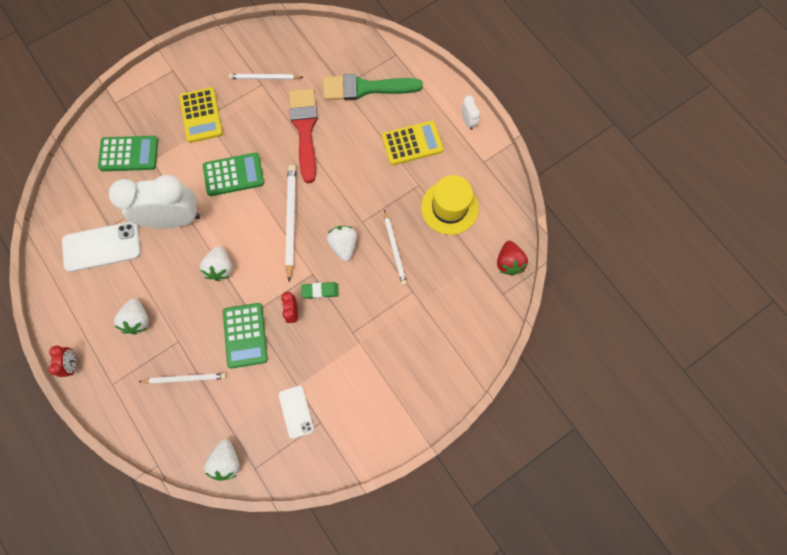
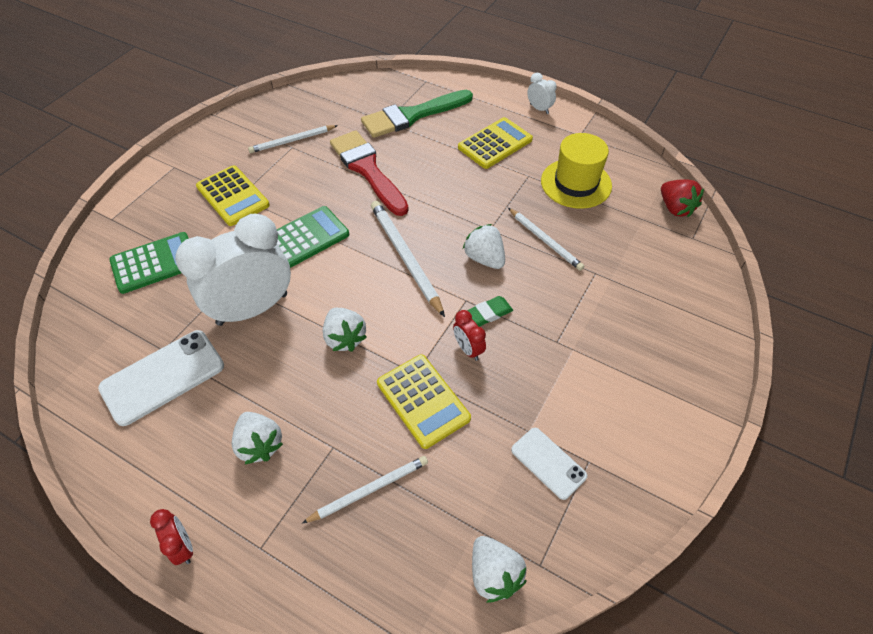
camera: 25 degrees left, 20 degrees down
green calculator [223,303,268,368] -> yellow calculator [377,354,471,449]

